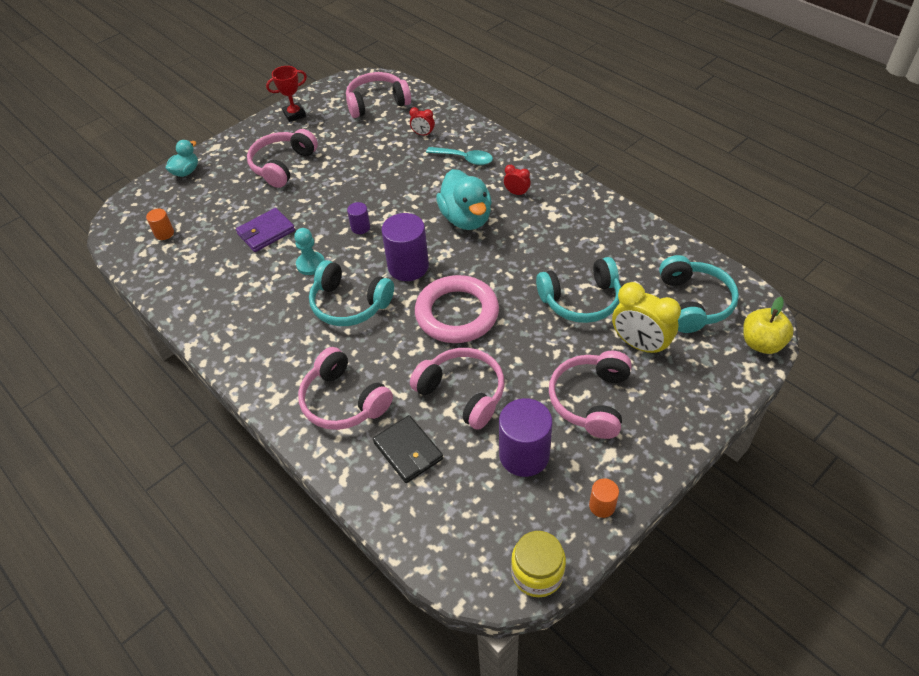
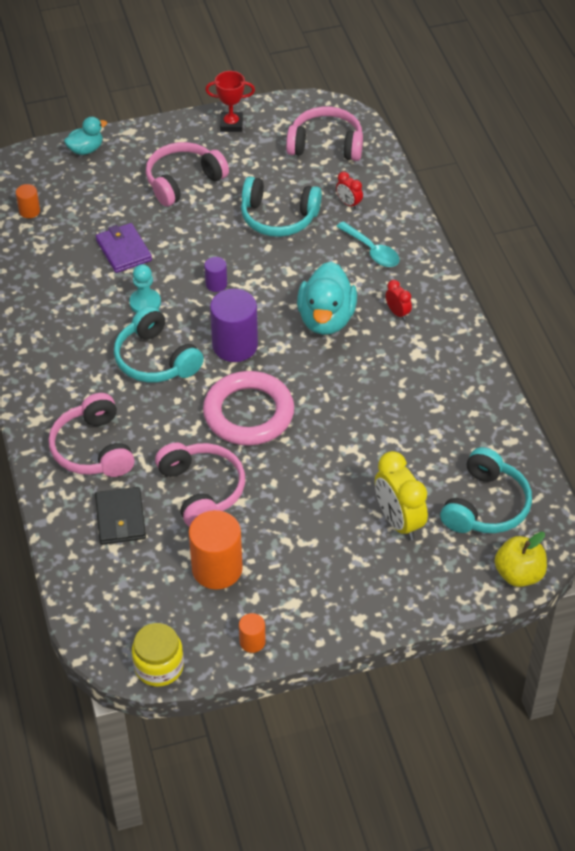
camera: 25 degrees right, 0 degrees up
purple wallet [236,208,295,252] -> purple wallet turned 75 degrees clockwise [96,223,152,273]
purple cylinder [499,398,552,477] -> orange cylinder [189,510,243,590]
turquoise headphones [536,257,621,323] -> turquoise headphones moved to [241,176,322,237]
pink headphones [549,351,632,439] -> none

